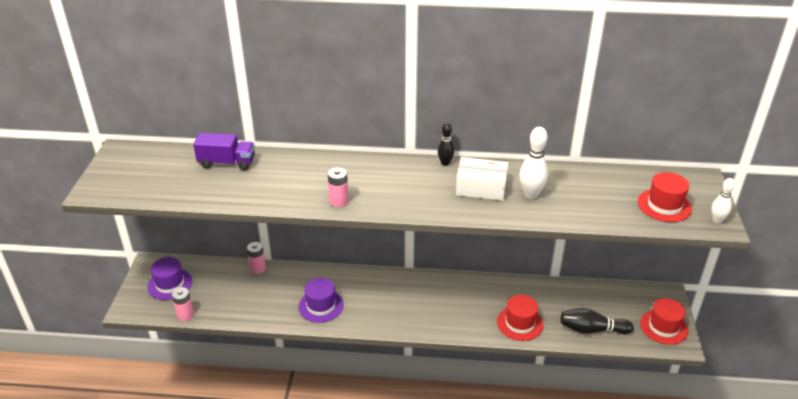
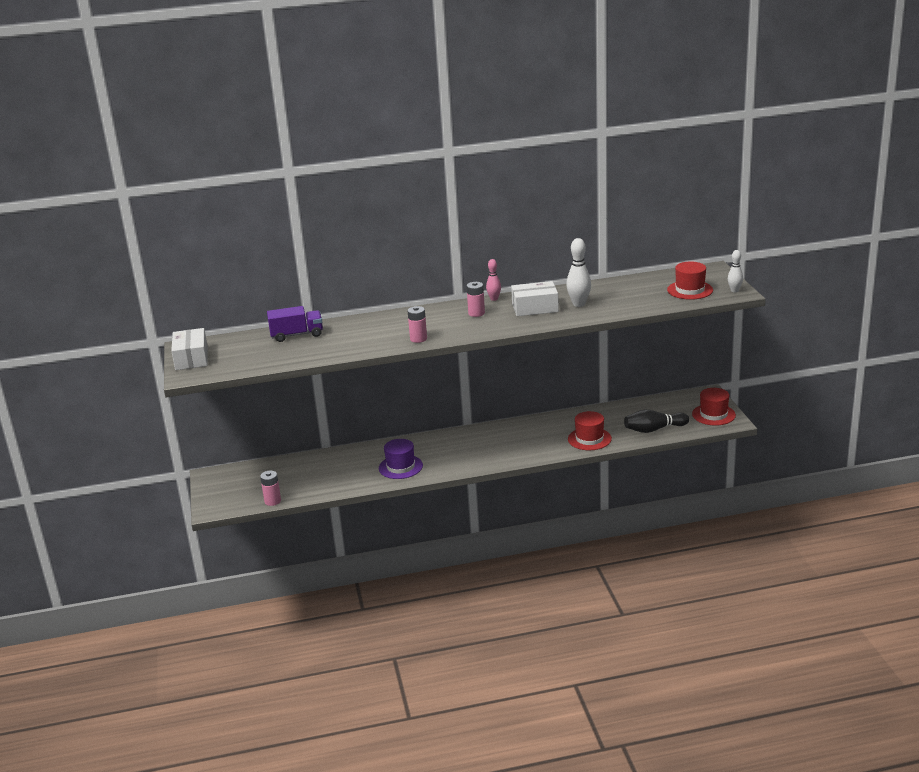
camera: 15 degrees left, 10 degrees down
purple hat [147,257,192,300] -> none
pink battery [247,242,266,274] -> pink battery moved to [467,282,485,317]
black bowling pin [438,123,454,166] -> pink bowling pin [486,259,501,301]
none -> white box [171,328,208,370]

